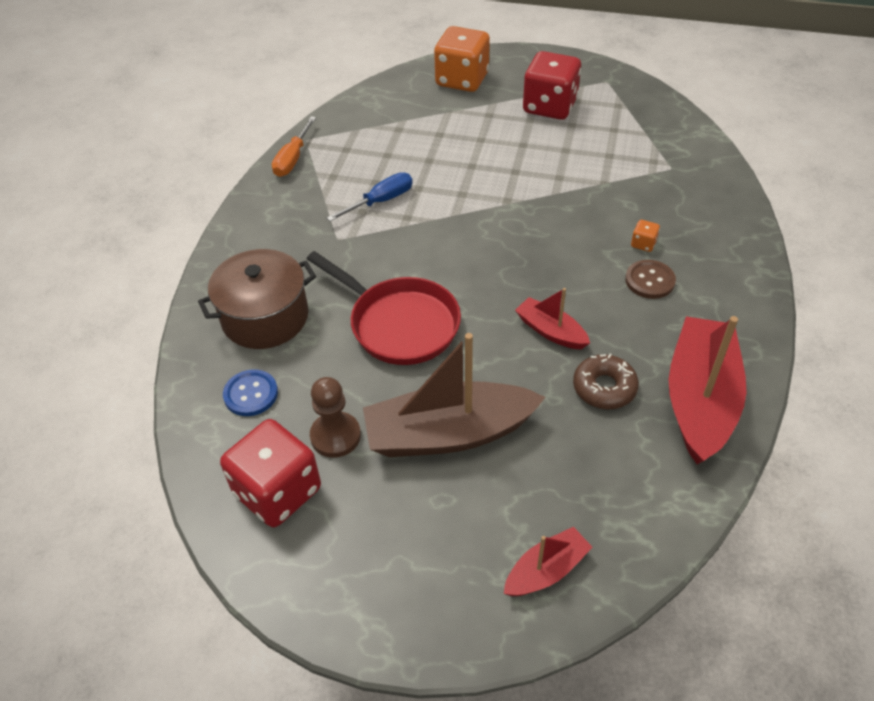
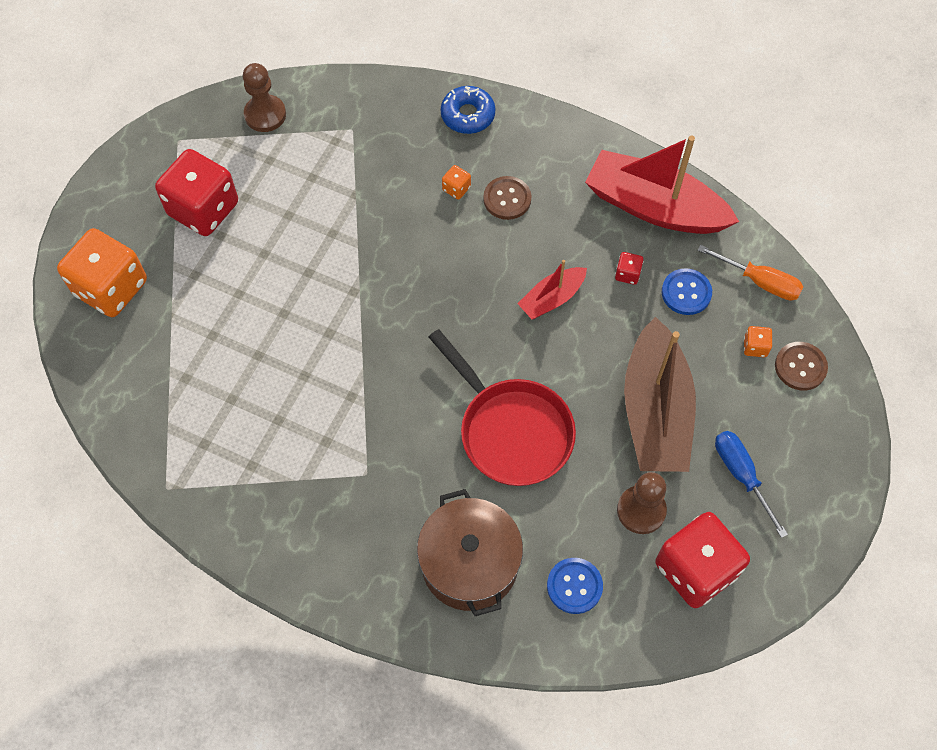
camera: 80 degrees left, 15 degrees up
orange screwdriver [272,116,316,177] -> orange screwdriver moved to [698,245,803,300]
red pan [307,251,461,365] -> red pan turned 90 degrees clockwise [429,329,576,486]
blue screwdriver [327,172,413,221] -> blue screwdriver moved to [715,431,788,538]
red boat [504,527,593,596] -> brown button [775,342,828,390]
brown donut [573,354,639,409] -> red dice [615,252,643,285]
none -> brown pawn [243,63,286,132]
none -> blue donut [441,86,495,134]
none -> blue button [662,268,712,315]
none -> orange dice [744,326,772,357]

